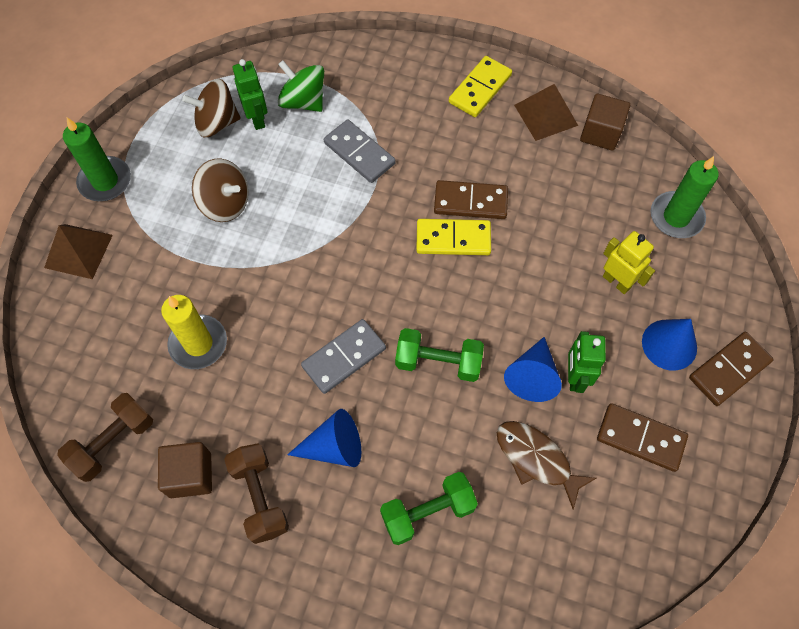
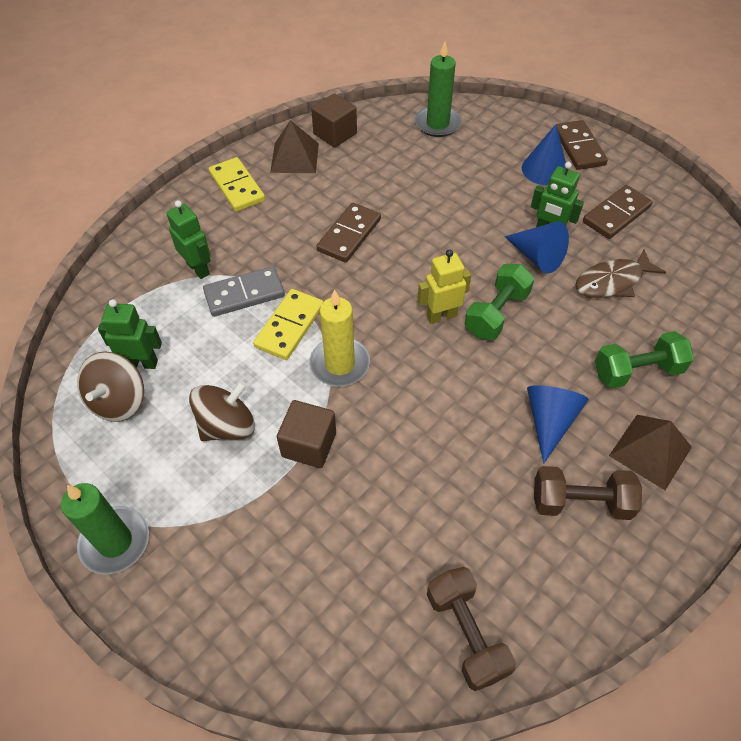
camera: 65 degrees left, 10 degrees down
brown pyramid [44,224,113,279] -> brown pyramid moved to [609,415,692,490]
brown cube [158,442,212,498] -> brown cube moved to [277,400,336,468]
yellow candle [161,295,227,369] -> yellow candle moved to [309,289,370,386]
green spinning top [278,60,324,112] -> none
grey domino [301,319,386,394] -> none
green dumbbell [380,472,478,545] -> green dumbbell turned 75 degrees clockwise [595,331,694,389]
yellow domino [416,219,491,255] -> yellow domino moved to [253,289,323,360]
yellow robot [603,231,655,294] -> yellow robot moved to [417,249,471,324]
none -> green robot [167,200,211,279]

